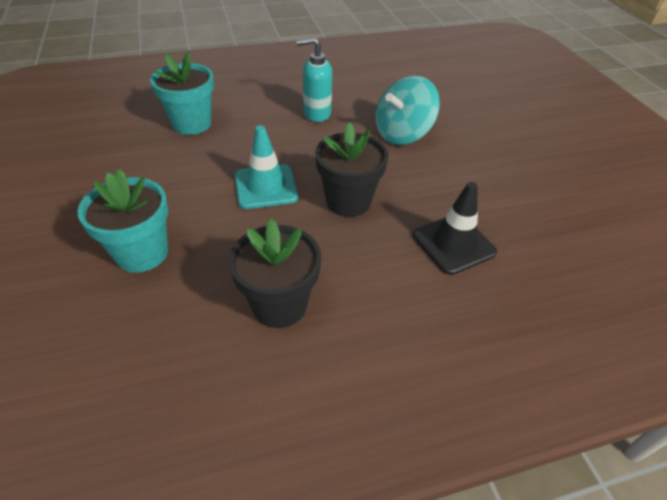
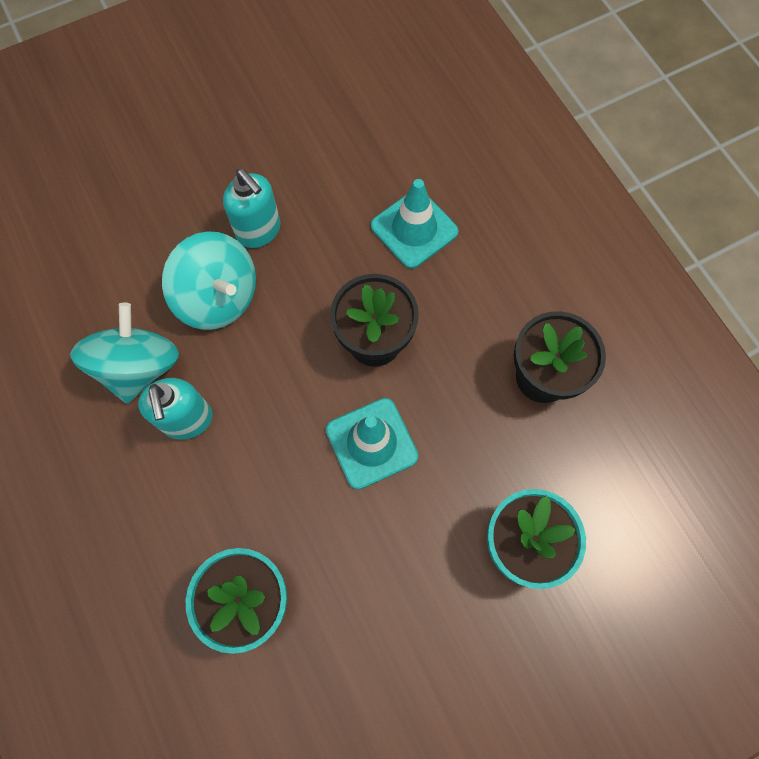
camera: 100 degrees left, 25 degrees up
black traffic cone [413,182,497,275] -> turquoise traffic cone [371,179,458,269]
none -> turquoise spinning top [70,303,179,404]
none -> turquoise soap dispenser [223,169,280,248]

